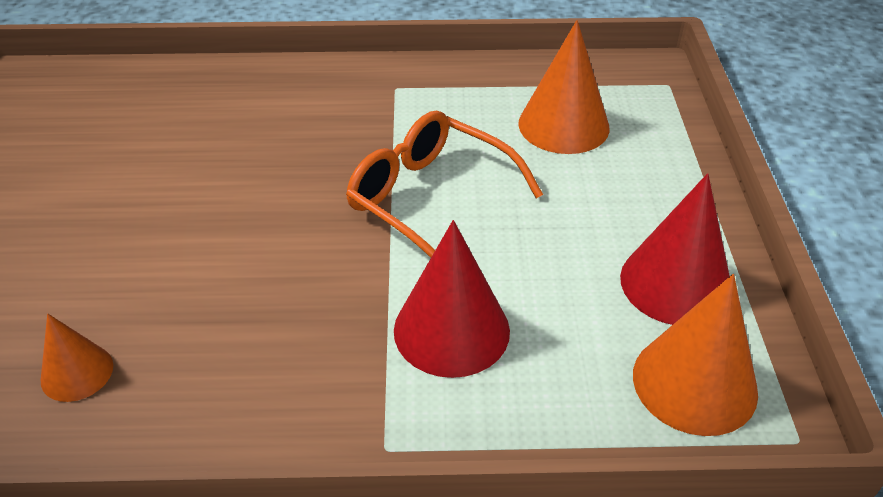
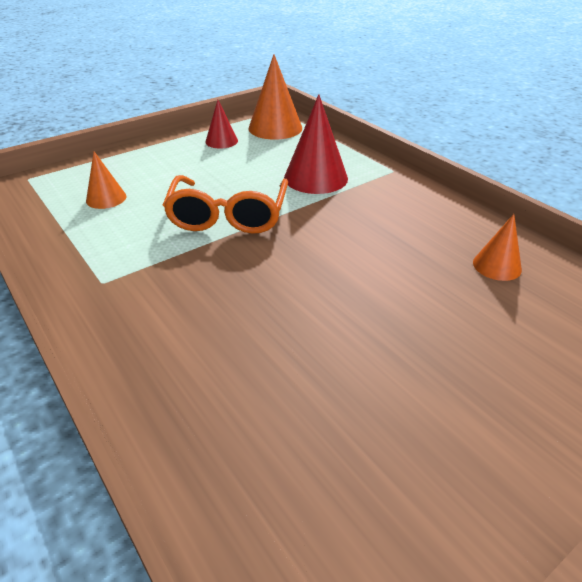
camera: 125 degrees left, 5 degrees down
orange cone [518,20,610,154] -> orange cone [86,152,126,209], size x0.57
red cone [620,173,730,325] -> red cone [205,100,238,149], size x0.57

